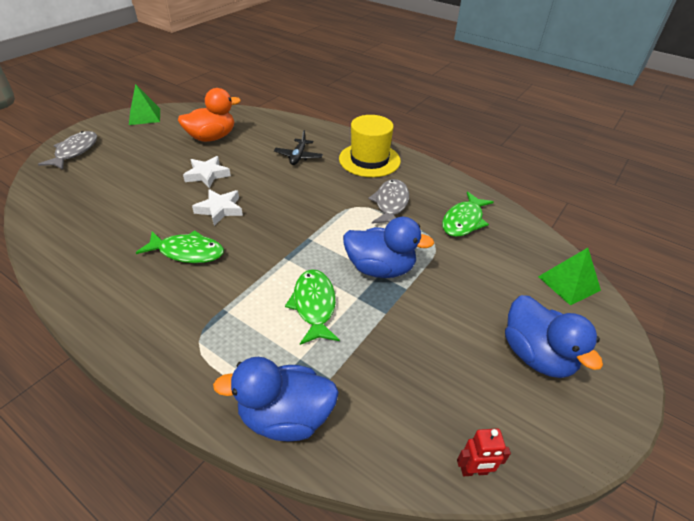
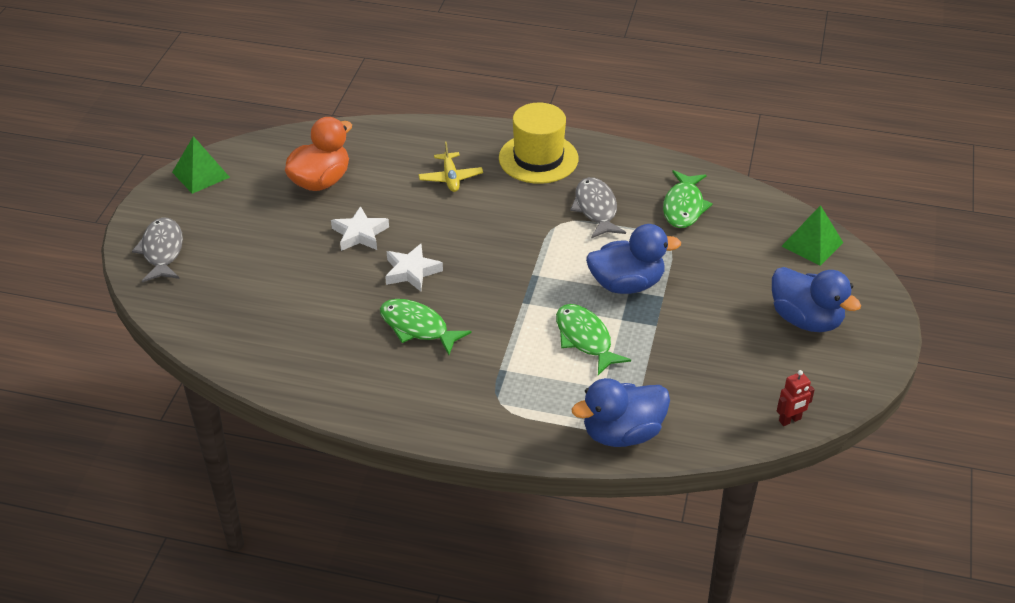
camera: 20 degrees left, 0 degrees up
green fish [136,230,224,263] -> green fish turned 135 degrees counterclockwise [380,299,471,355]
black plane [274,130,323,165] -> yellow plane [418,142,483,192]

